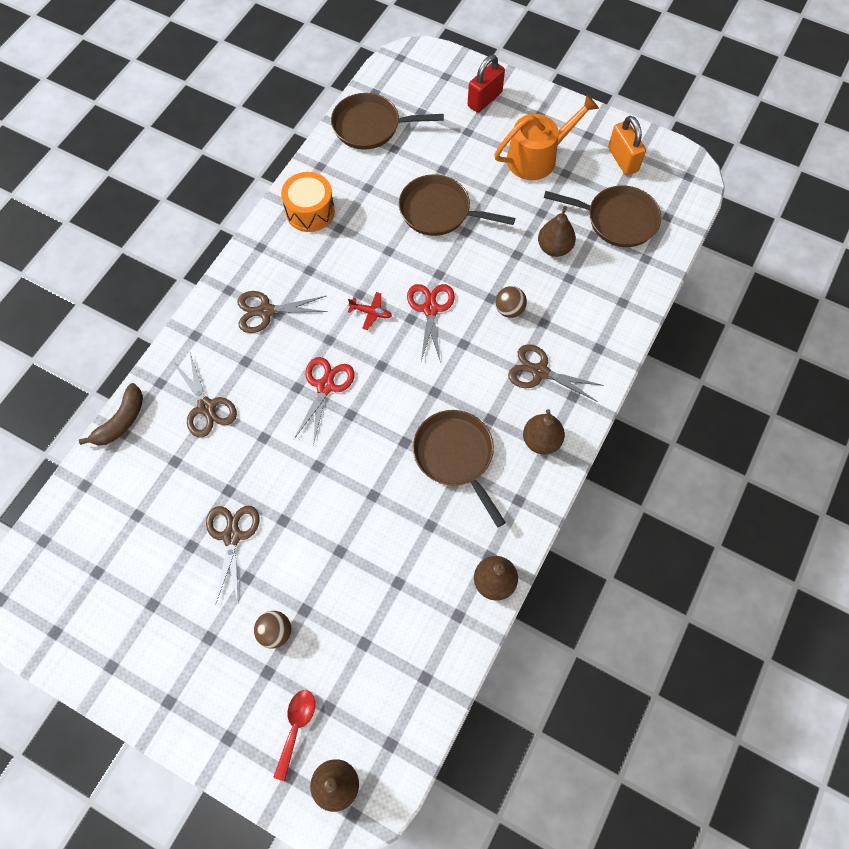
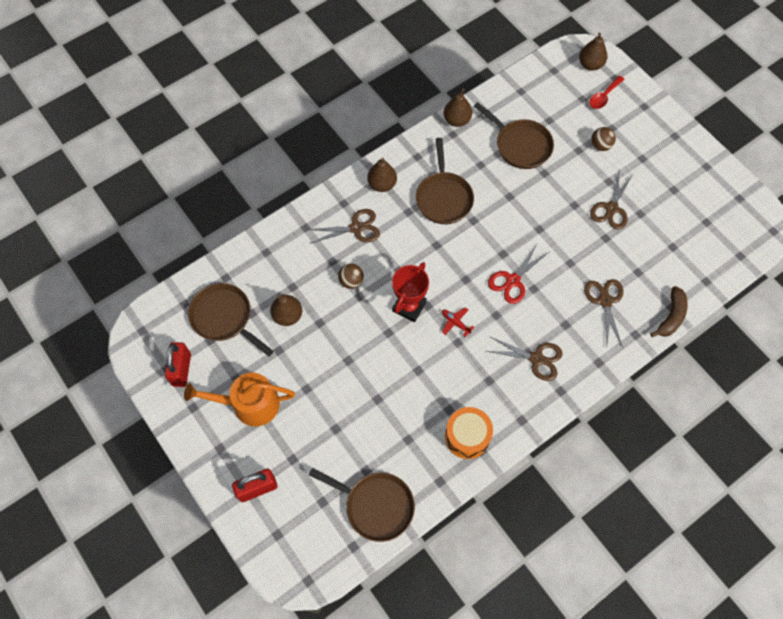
camera: 155 degrees left, 0 degrees up
brown banana [79,383,143,446] -> brown banana turned 150 degrees clockwise [650,286,688,337]
brown pan [399,174,515,236] -> brown pan moved to [474,102,554,169]
red scissors [407,284,455,363] -> red trophy [392,262,429,322]
brown scissors [508,344,604,402] -> brown scissors turned 60 degrees counterclockwise [307,209,380,243]
orange padlock [608,116,646,175] -> red padlock [165,342,191,387]

